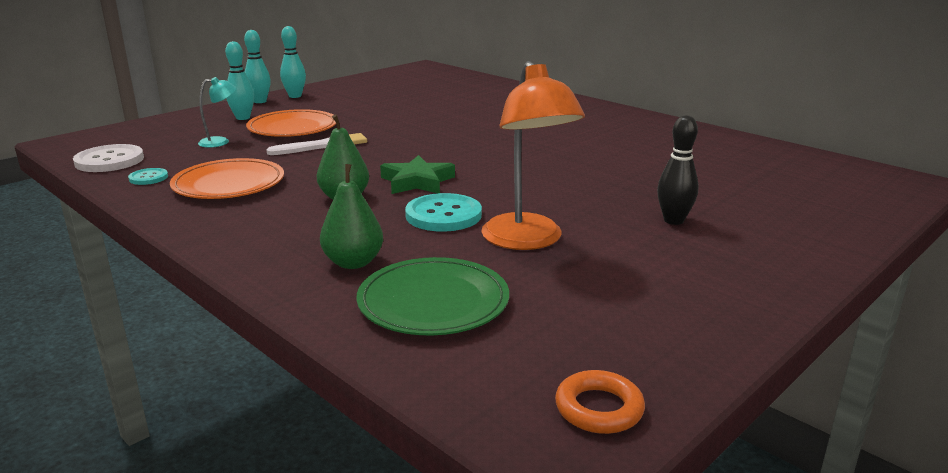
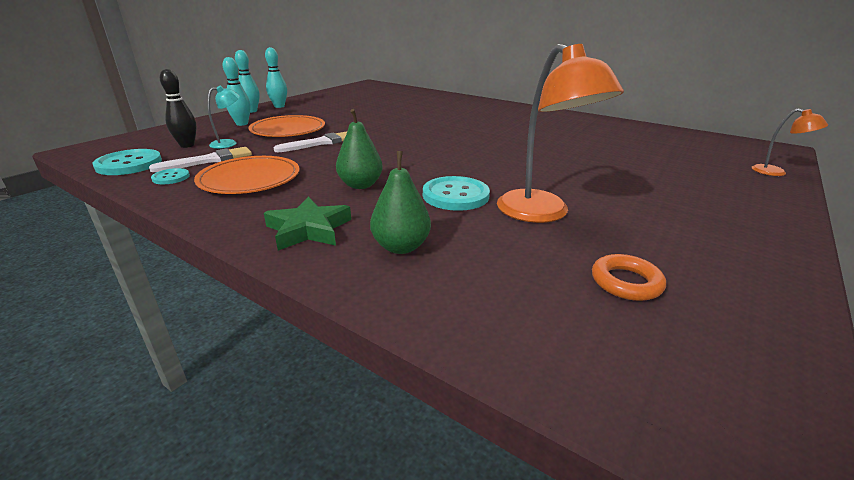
camera: 10 degrees left, 5 degrees up
white button [73,144,144,172] -> turquoise button [92,149,162,175]
green plate [356,257,509,335] -> none
green star [380,155,455,194] -> green star moved to [264,196,351,250]
orange ring [555,370,645,434] -> orange ring moved to [592,254,666,301]
black bowling pin [657,115,699,225] -> black bowling pin moved to [160,69,196,148]
none -> white brush [149,147,252,172]
none -> orange lamp [752,109,828,176]

